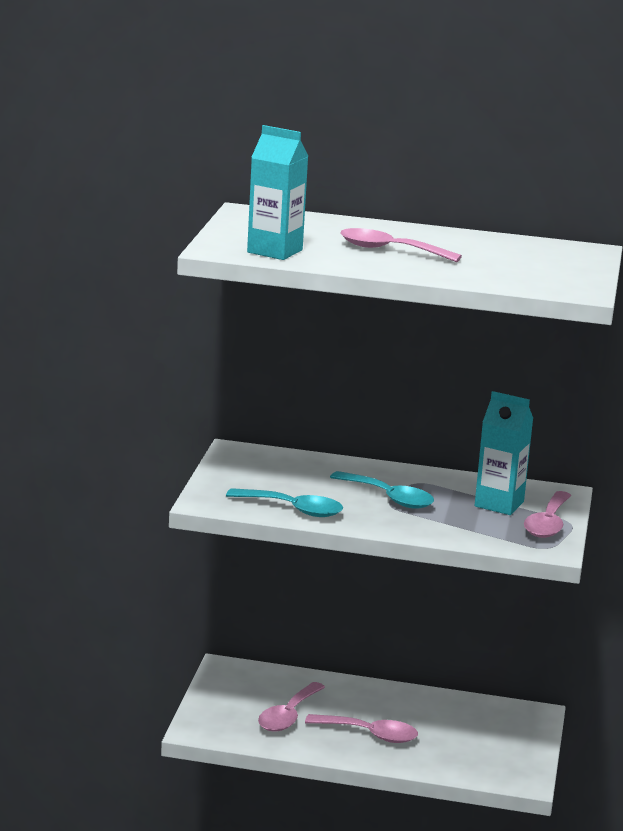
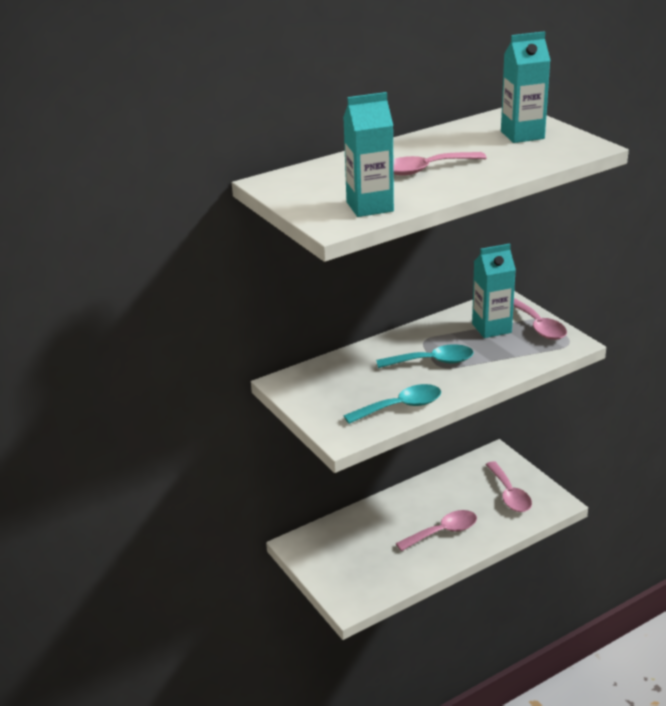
camera: 40 degrees left, 10 degrees up
pink spoon [258,682,325,731] -> pink spoon moved to [485,461,532,512]
none -> turquoise carton [501,31,551,143]

